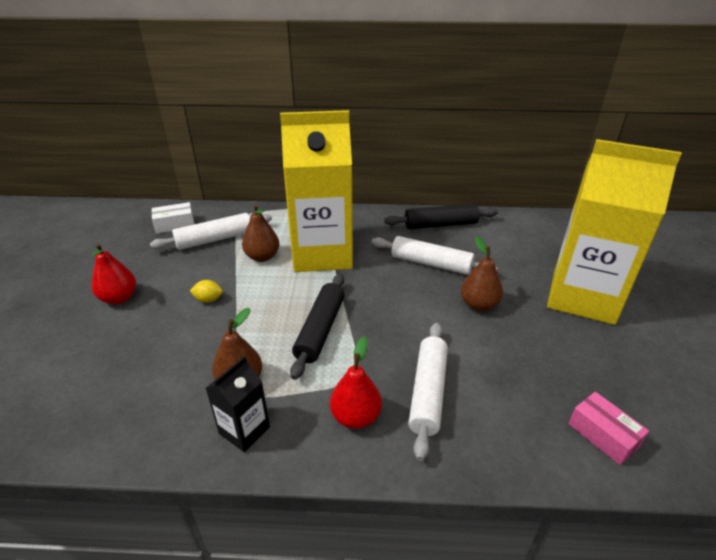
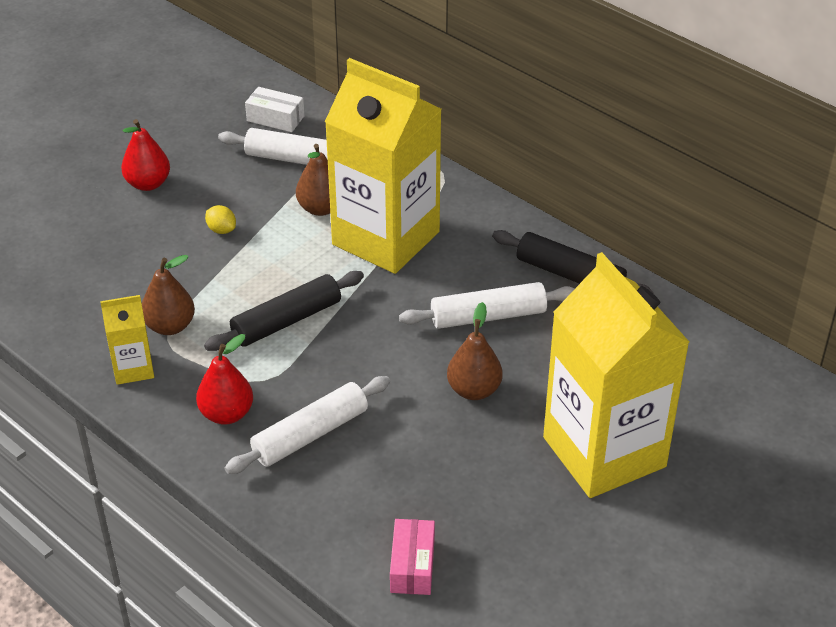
camera: 40 degrees right, 5 degrees up
black carton [206,356,270,452] -> yellow carton [100,295,154,385]
white rolling pin [371,236,498,275] -> white rolling pin turned 75 degrees counterclockwise [399,282,575,329]

